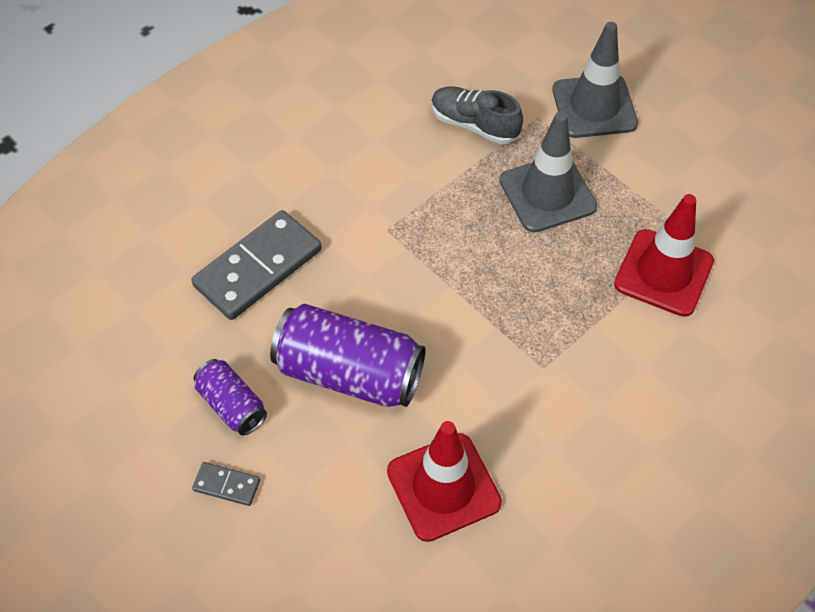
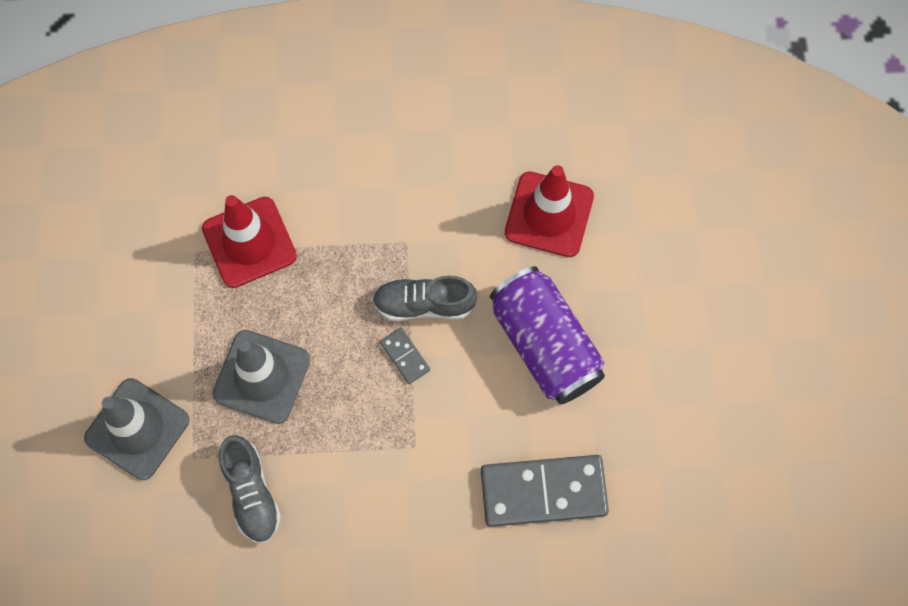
camera: 140 degrees left, 15 degrees up
grey domino [192,462,260,506] -> grey domino moved to [380,328,430,384]
purple can [194,359,267,435] -> none
none -> grey shoe [372,276,478,321]

